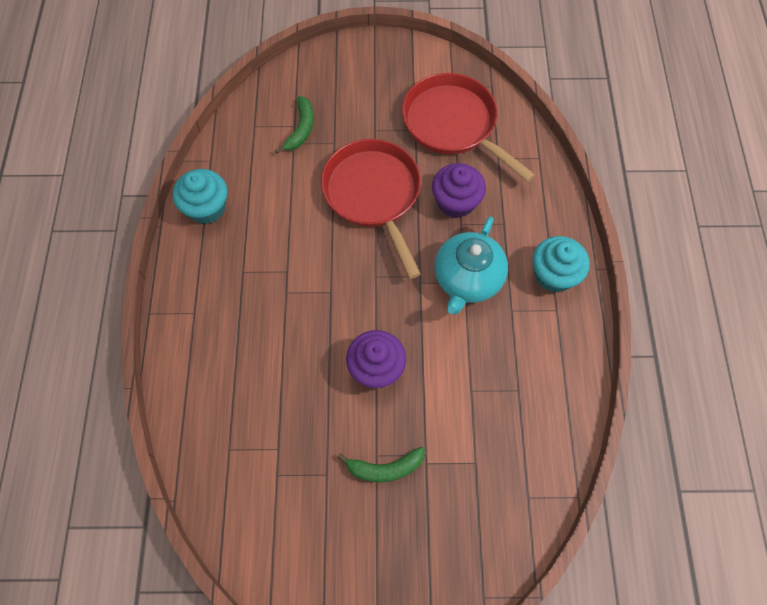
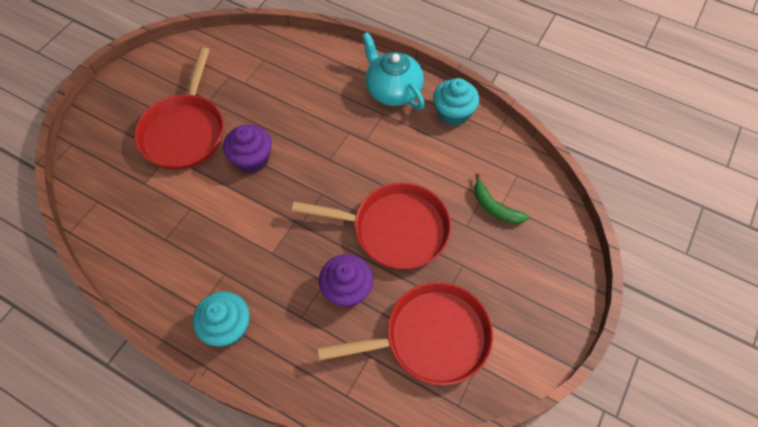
camera: 120 degrees right, 5 degrees down
green banana [337,447,425,482] -> red pan [134,47,224,170]
turquoise teapot [434,216,508,315] -> turquoise teapot moved to [362,32,425,110]

